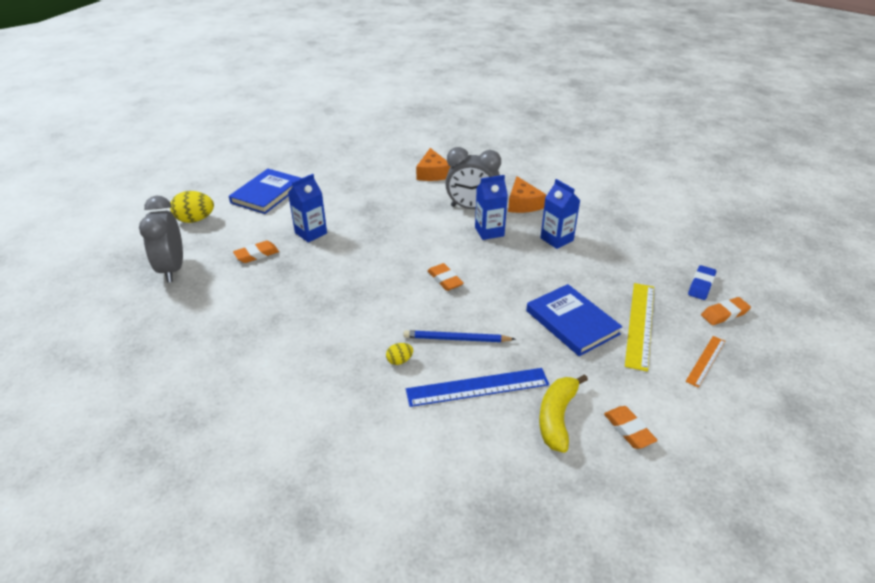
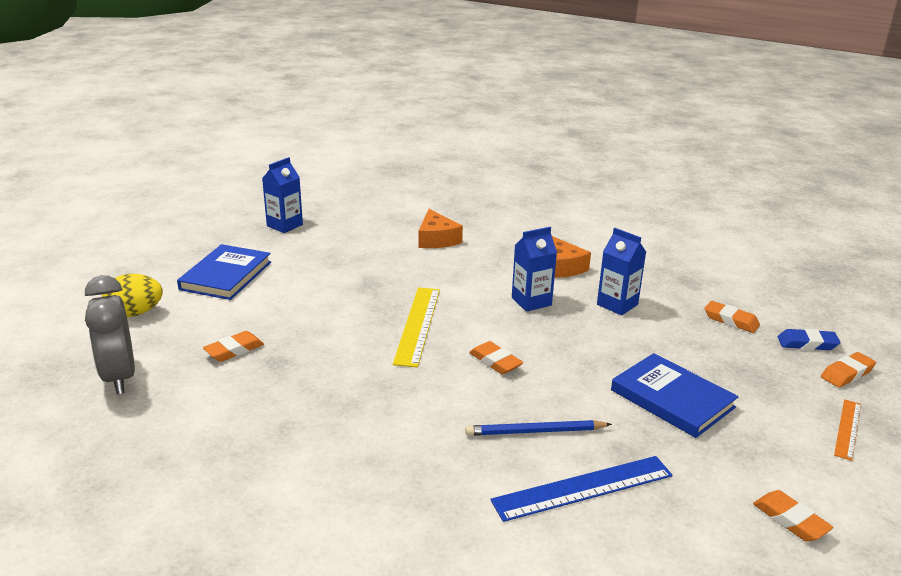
camera: 10 degrees left, 10 degrees down
blue carton [288,174,327,242] -> blue carton moved to [262,157,303,233]
yellow egg [386,343,413,365] -> none
grey clock [445,147,501,209] -> none
yellow banana [539,374,588,453] -> none
yellow ruler [625,283,654,372] -> yellow ruler moved to [393,287,440,368]
blue eraser [688,265,716,300] -> blue eraser turned 75 degrees clockwise [778,329,841,350]
none -> orange eraser [704,301,760,333]

